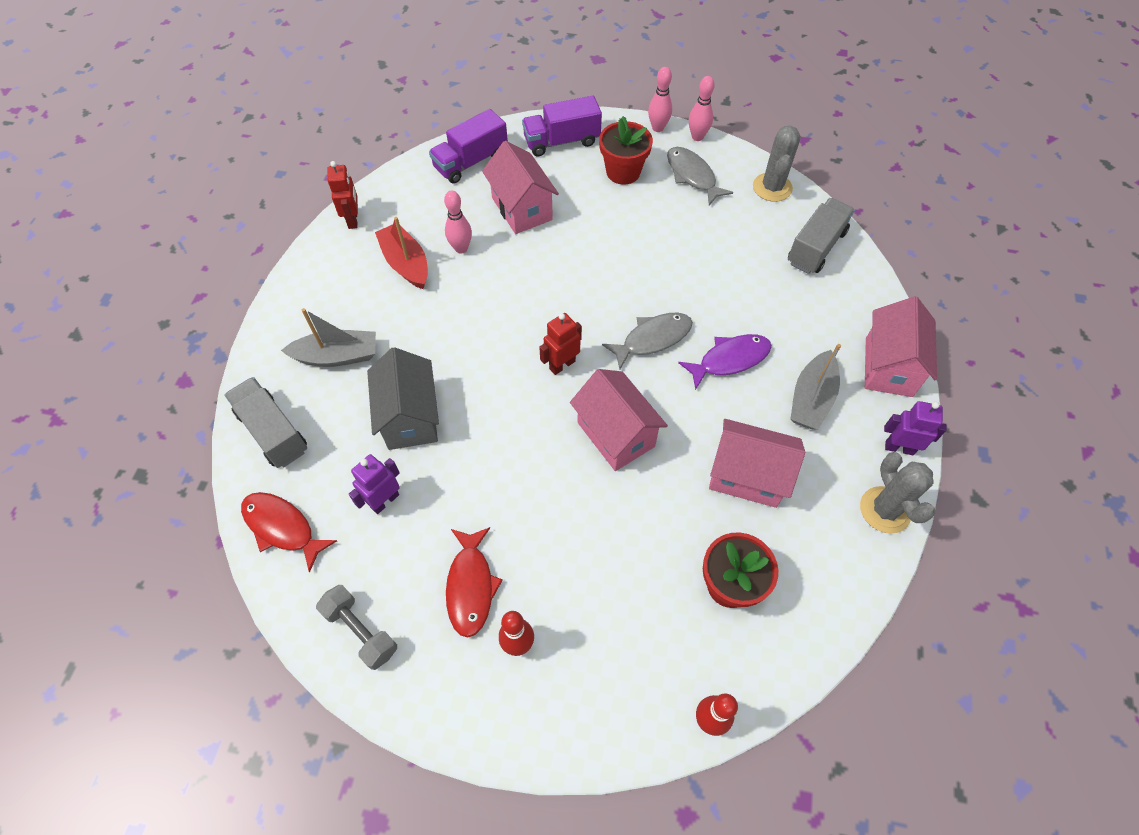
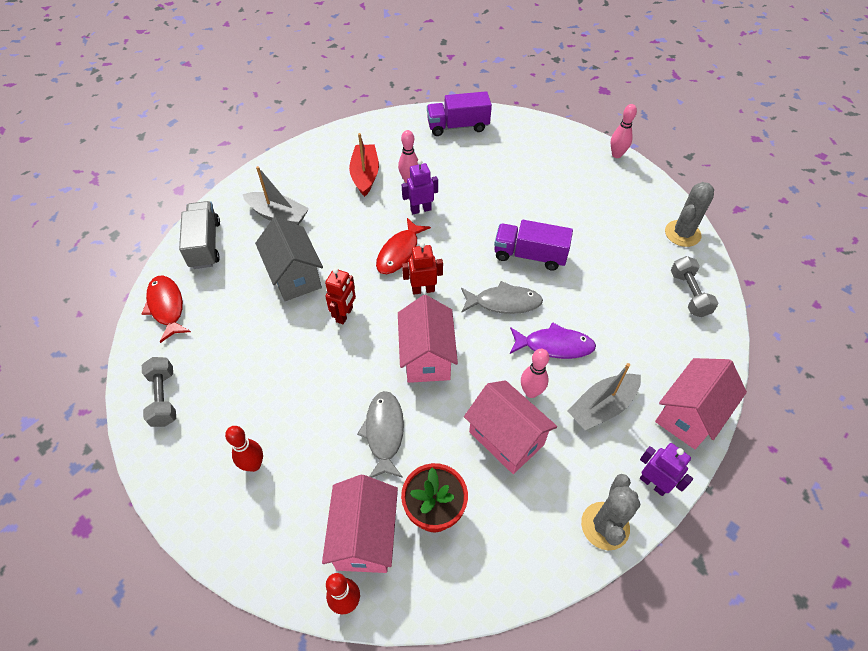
camera: 30 degrees right, 5 degrees down
red robot [327,161,358,229] -> red robot moved to [325,268,356,324]
purple robot [349,454,400,514] -> purple robot moved to [402,160,438,214]
grey house [367,347,439,450] -> grey house turned 45 degrees counterclockwise [255,217,323,301]
red fish [446,527,503,637] -> red fish moved to [376,218,431,274]
pink house [482,141,559,234] -> pink house moved to [322,475,398,573]
purple truck [522,96,602,156] -> purple truck moved to [494,220,573,271]
red flower pot [599,116,653,185] -> none
grey fish [667,147,733,205] -> grey fish moved to [357,391,404,478]
pink bowling pin [689,76,715,141] -> pink bowling pin moved to [521,349,549,398]
grey truck [788,198,855,274] -> grey dumbbell [671,256,718,317]

